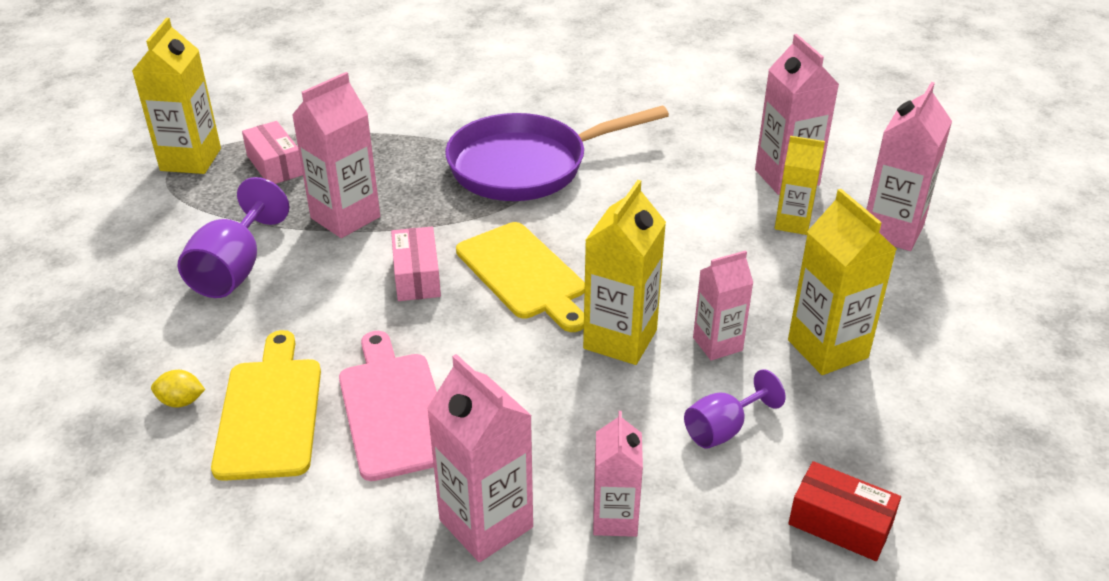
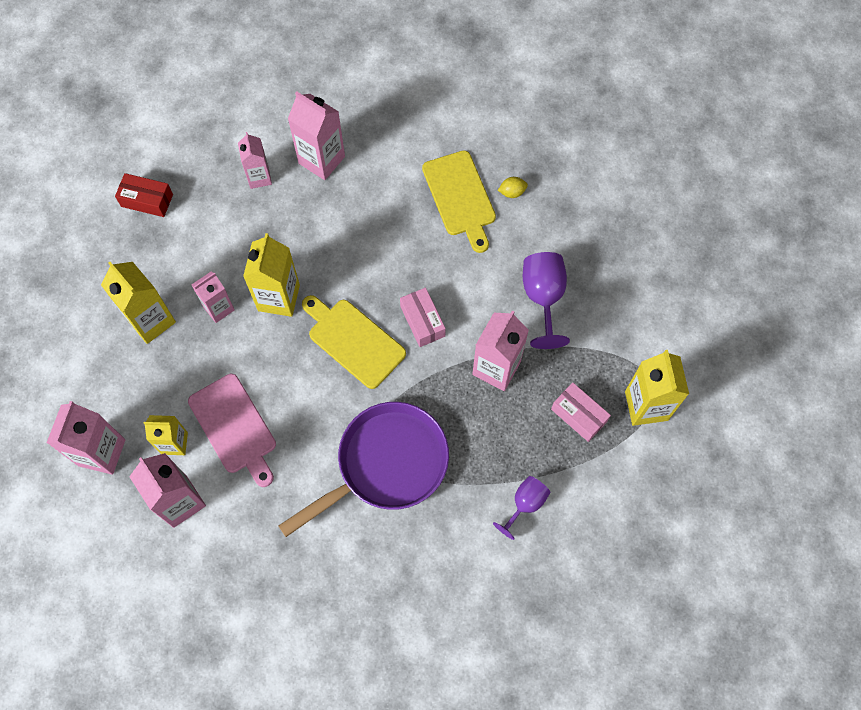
camera: 165 degrees right, 30 degrees up
pink cutting board [339,331,437,481] -> pink cutting board moved to [188,374,276,487]
purple goblet [684,369,785,449] -> purple goblet moved to [493,476,550,540]

